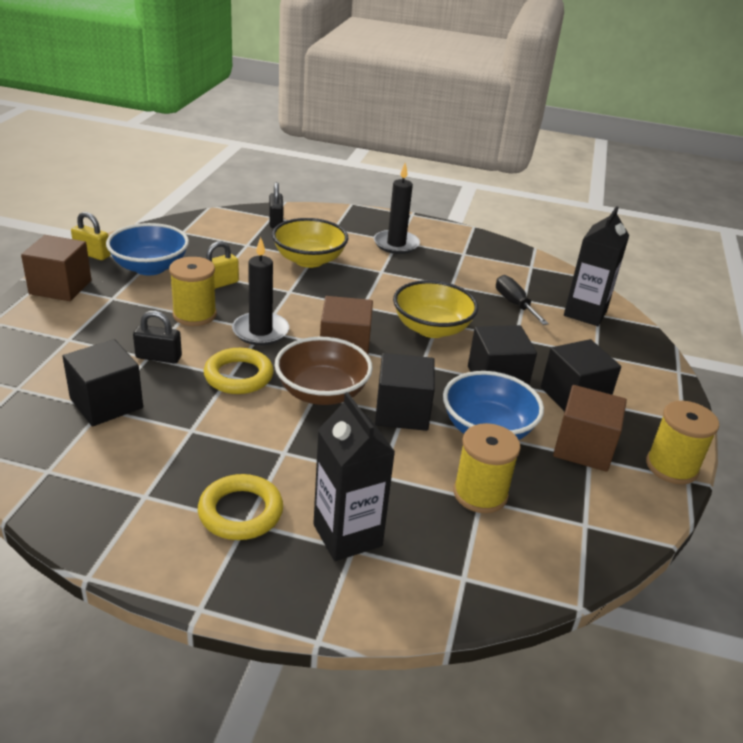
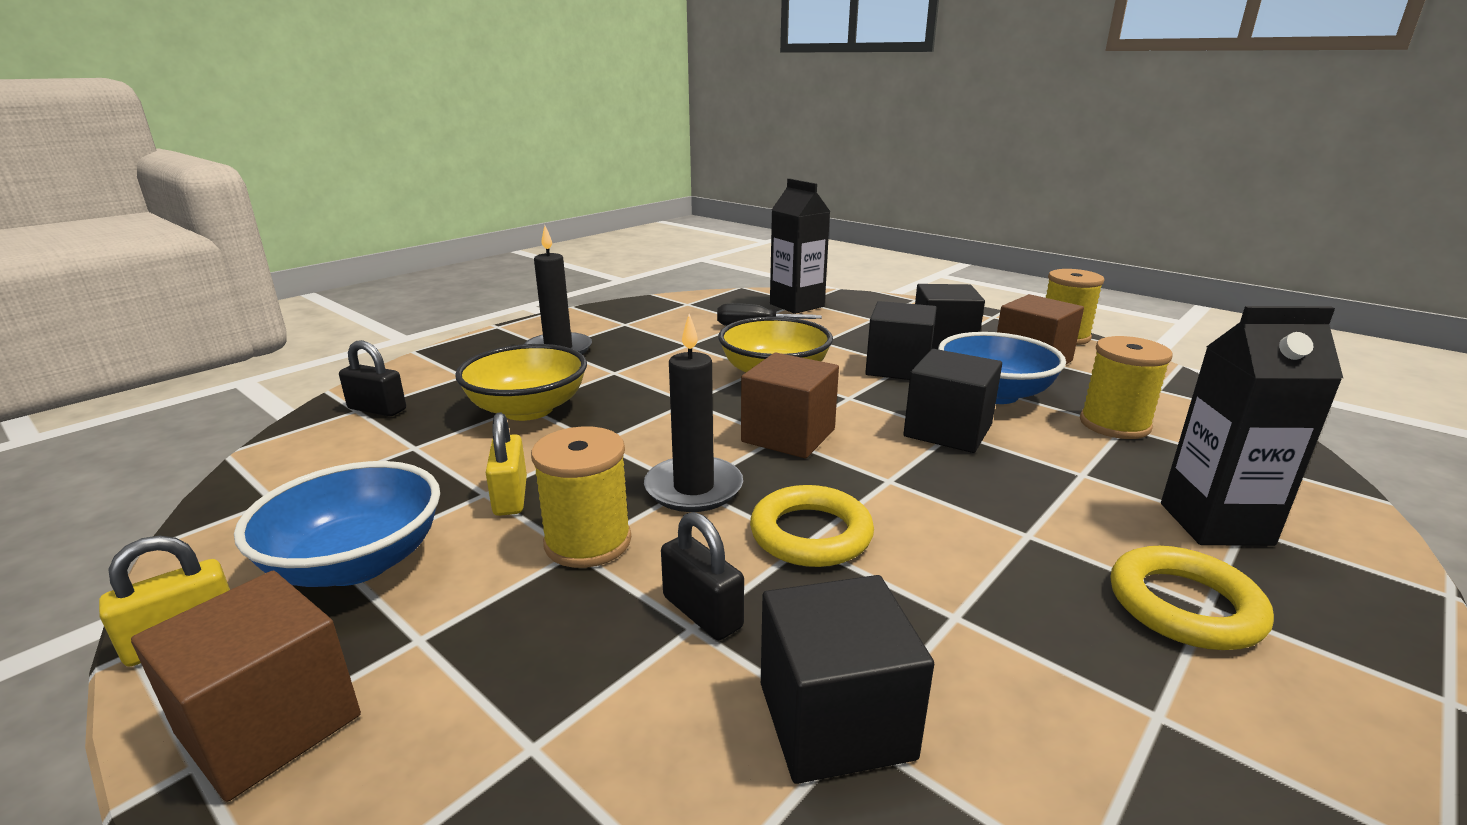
camera: 60 degrees left, 10 degrees down
black padlock [133,311,182,363] -> black padlock turned 75 degrees counterclockwise [661,512,744,640]
brown bowl [275,337,373,405] -> none

